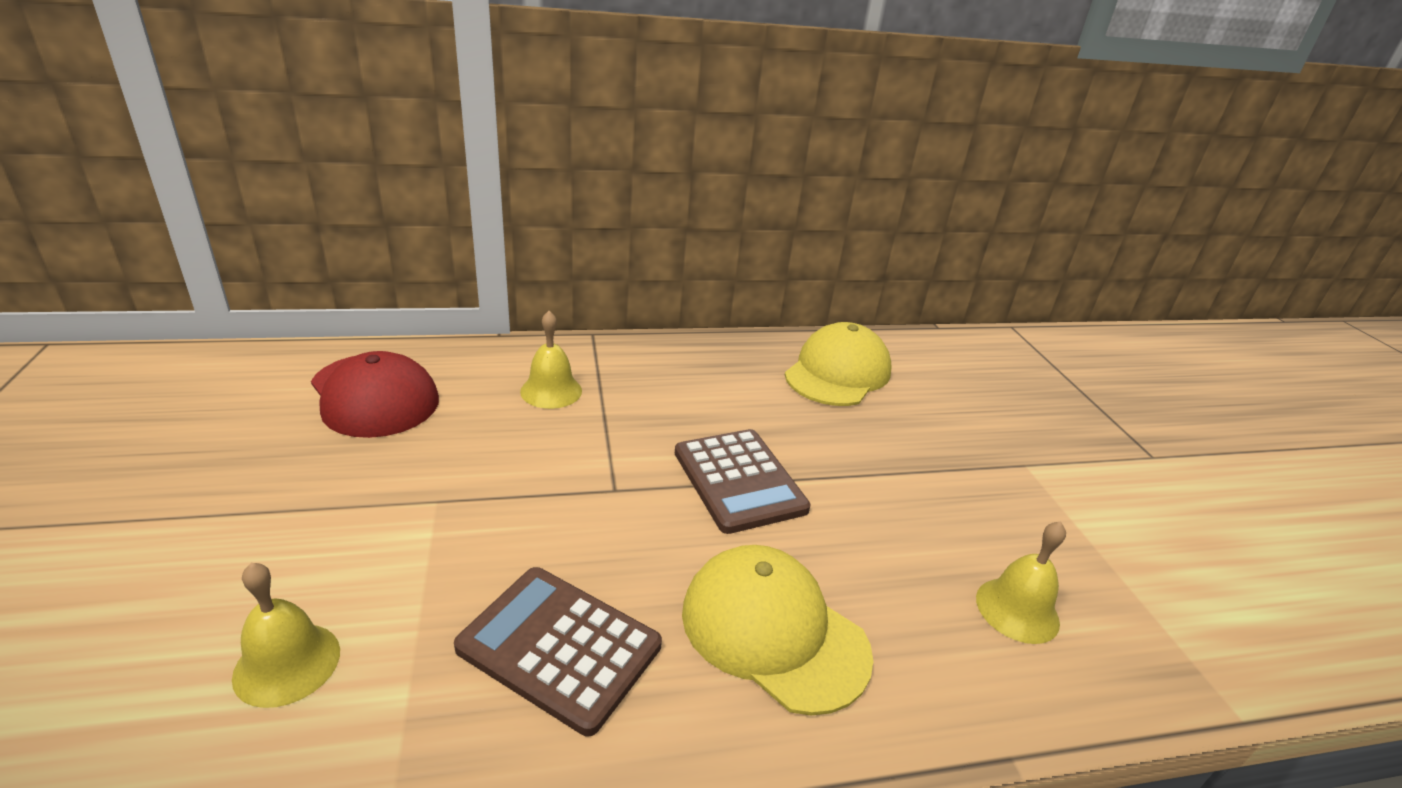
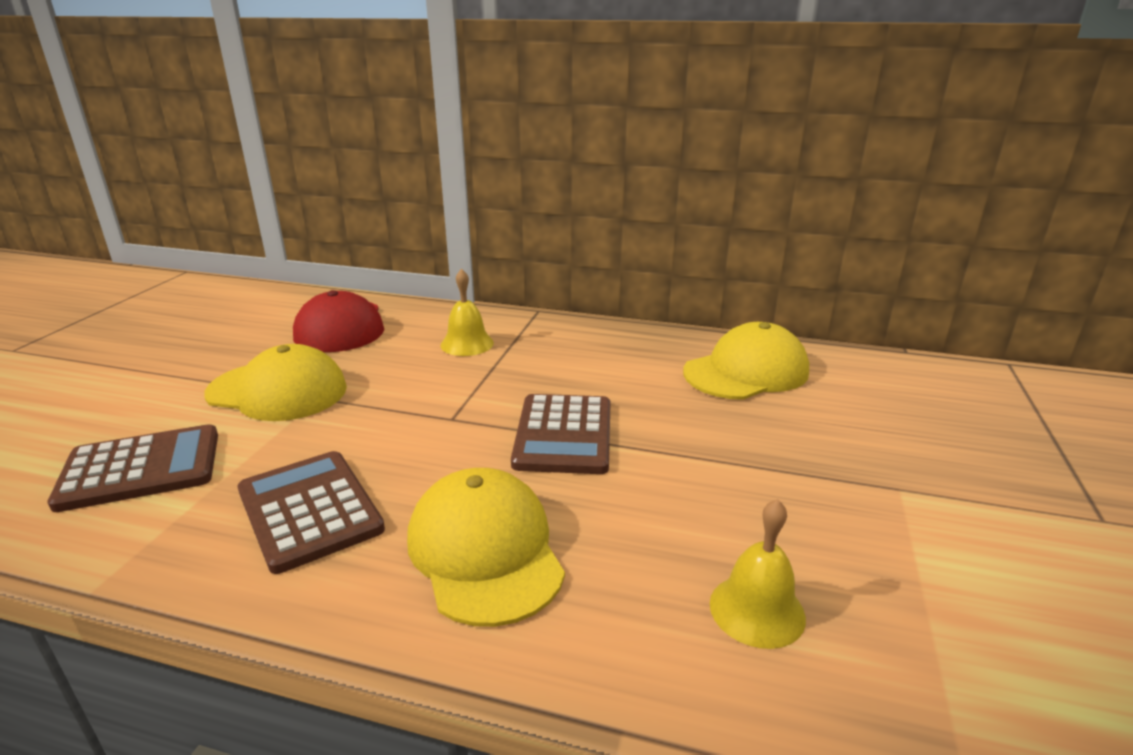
camera: 30 degrees right, 5 degrees down
yellow bell [232,563,340,708] -> brown calculator [47,424,218,512]
none -> yellow cap [204,344,347,421]

